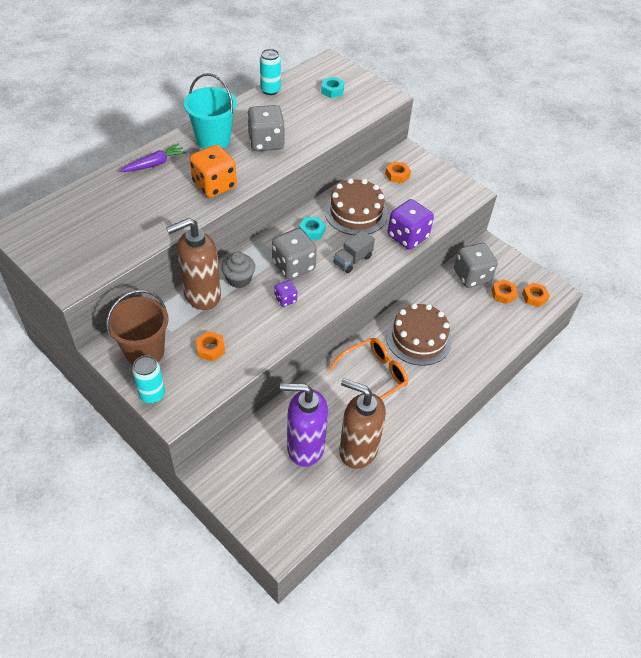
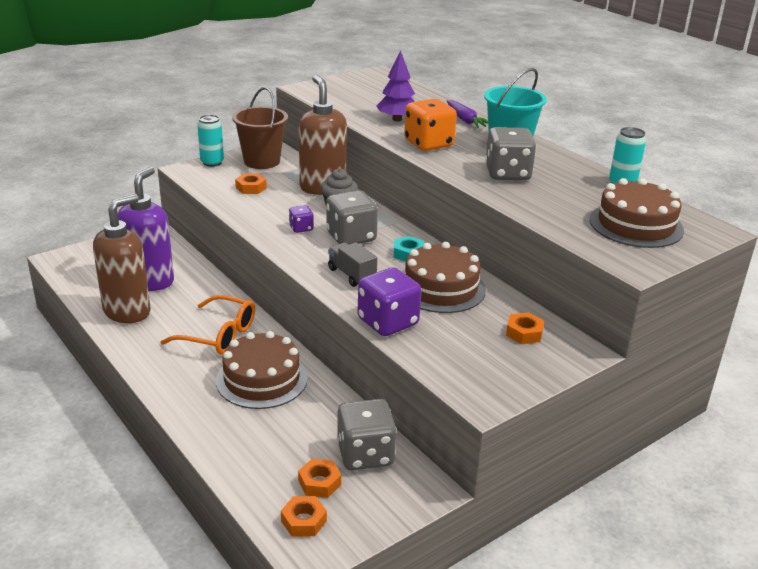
camera: 100 degrees right, 20 degrees down
turquoise nut [321,77,344,98] -> brown cake [590,178,684,248]
orange glasses [329,338,408,399] -> orange glasses turned 45 degrees counterclockwise [160,295,255,355]
none -> purple tree [377,50,415,122]

